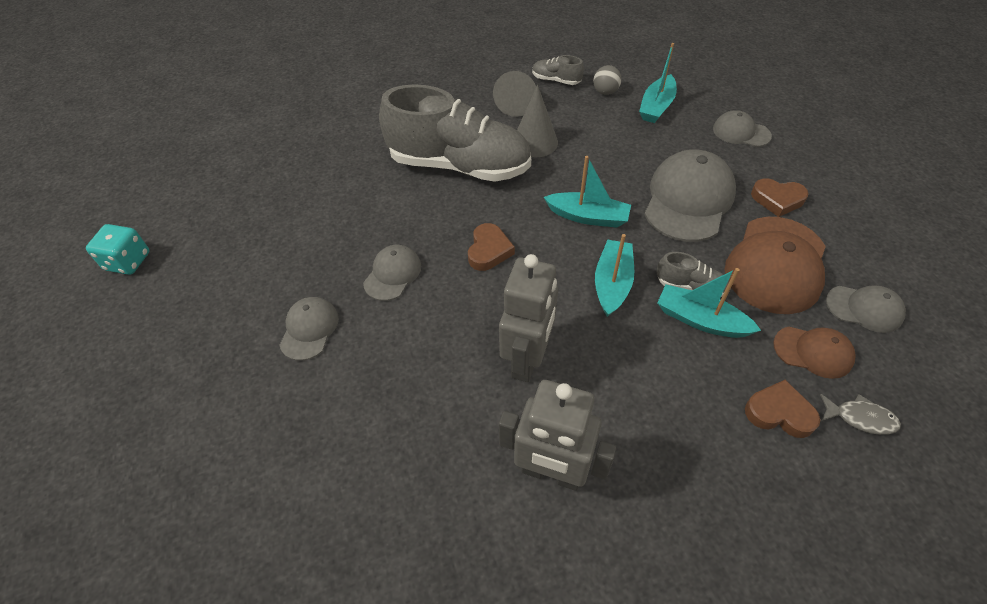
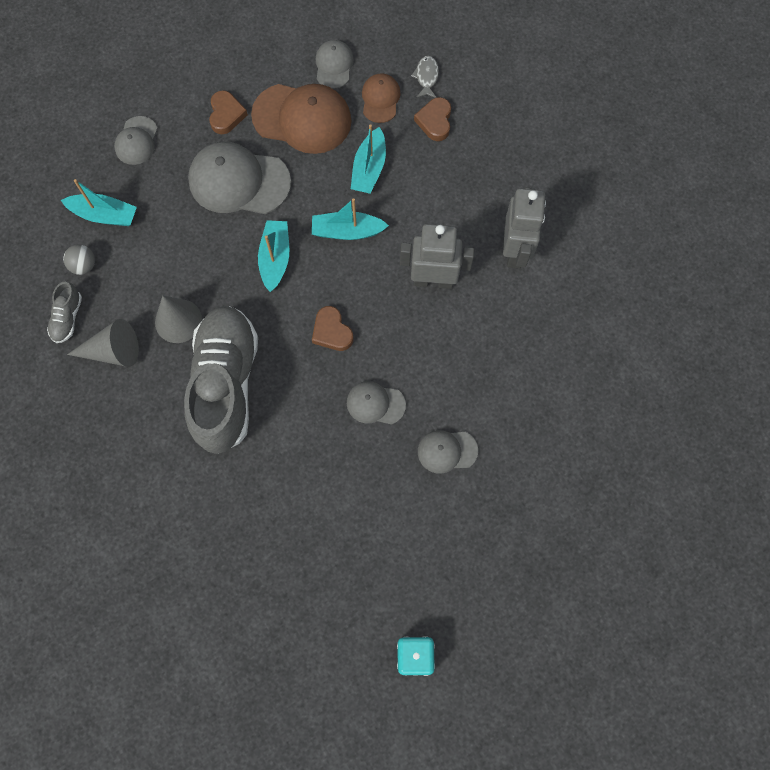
camera: 105 degrees left, 20 degrees up
brown heart [468,223,515,271] -> brown heart turned 120 degrees counterclockwise [312,306,354,351]
grey shoe [657,252,729,297] -> none

